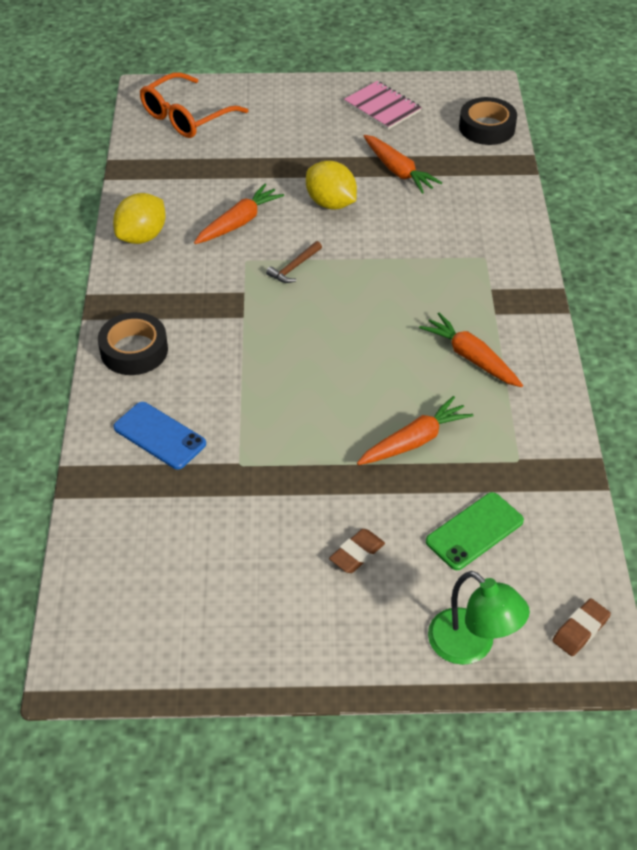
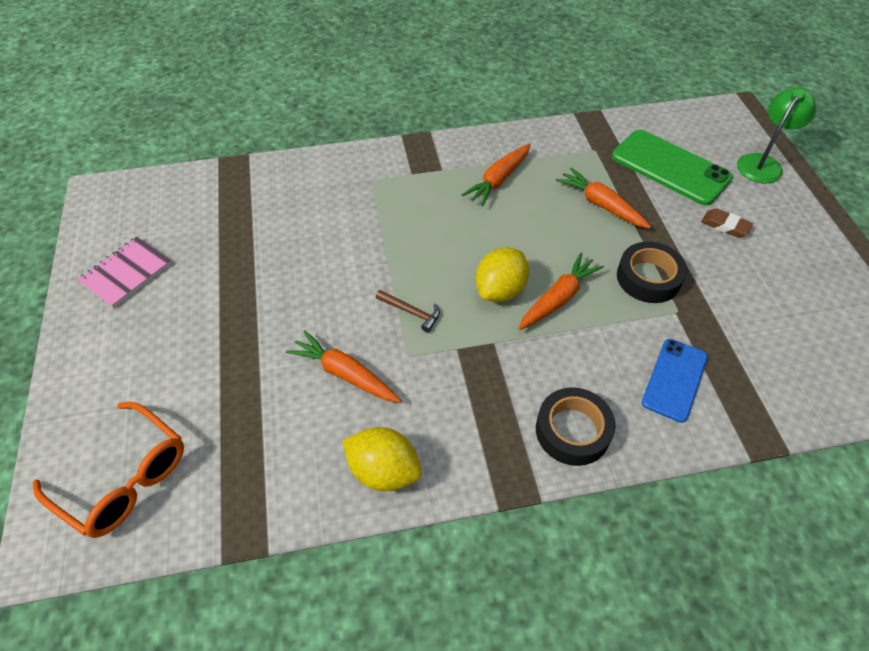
camera: 100 degrees left, 5 degrees up
yellow lemon [306,161,357,209] -> yellow lemon moved to [476,247,529,302]
orange carrot [363,135,442,194] -> orange carrot moved to [518,253,604,330]
green phone [426,492,524,570] -> green phone [612,130,733,206], size x1.58
black tape [459,97,517,145] -> black tape moved to [617,242,687,303]
brown eraser [552,598,611,656] -> none

